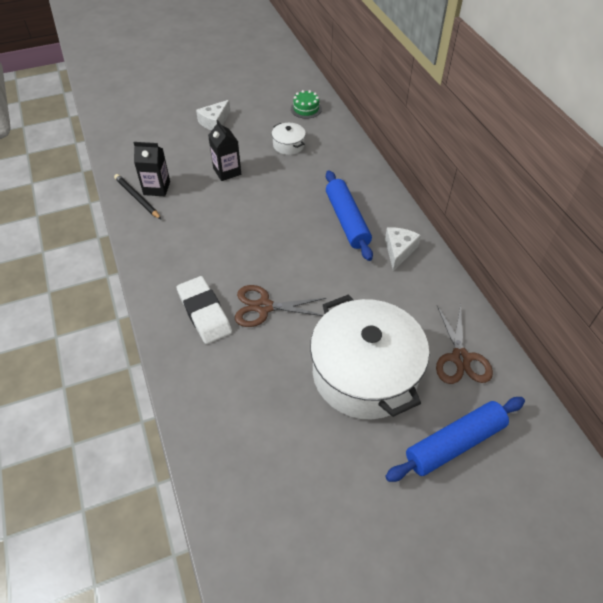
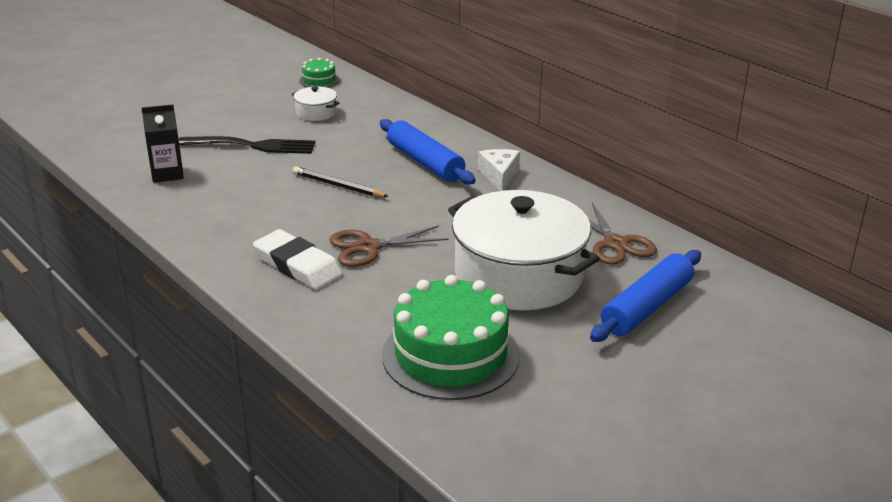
camera: 20 degrees left, 20 degrees down
black pencil [114,174,162,220] -> black pencil moved to [293,166,389,197]
white cheese [196,100,231,131] -> none
black carton [208,120,241,181] -> black fork [179,136,316,154]
none -> green cake [382,275,520,400]

